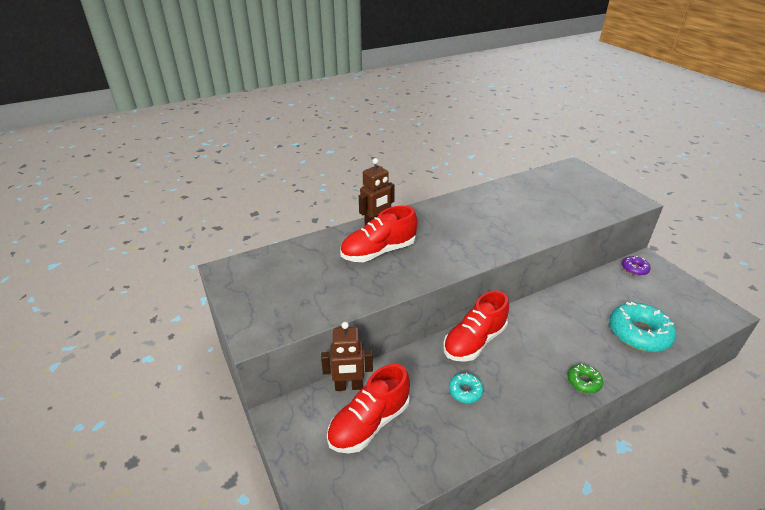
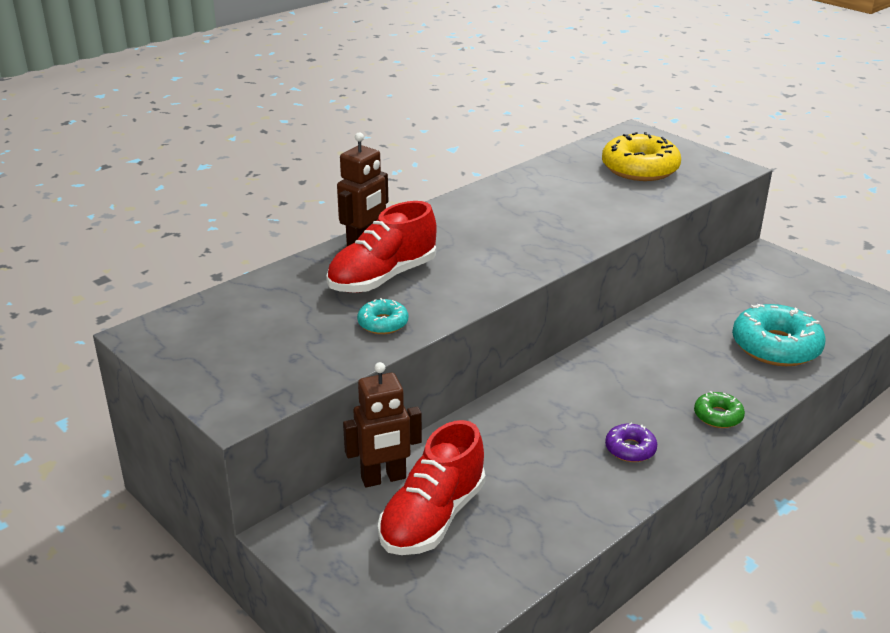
camera: 15 degrees left, 5 degrees down
red shoe [443,290,509,362] -> none
turquoise donut [449,373,484,403] -> turquoise donut moved to [357,298,408,334]
purple donut [622,256,651,276] -> purple donut moved to [605,423,657,462]
none -> yellow donut [602,132,681,181]

